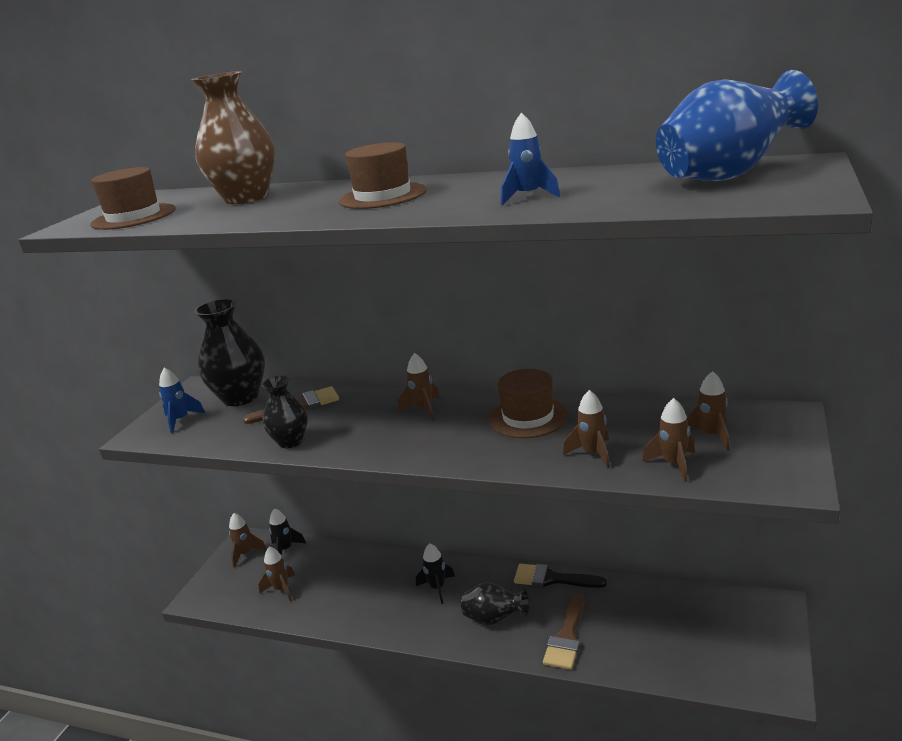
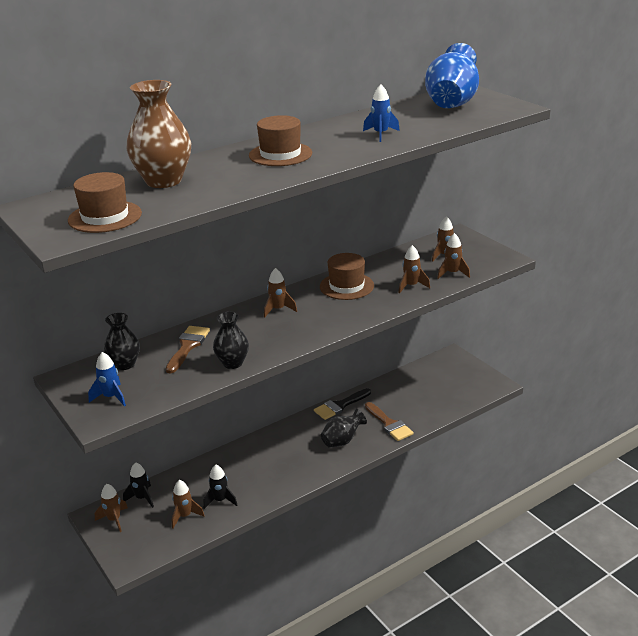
camera: 55 degrees left, 5 degrees up
black vase [194,299,265,406] -> black vase [104,313,140,370], size x0.61
black rocket [416,544,455,604] -> black rocket moved to [203,465,237,509]

